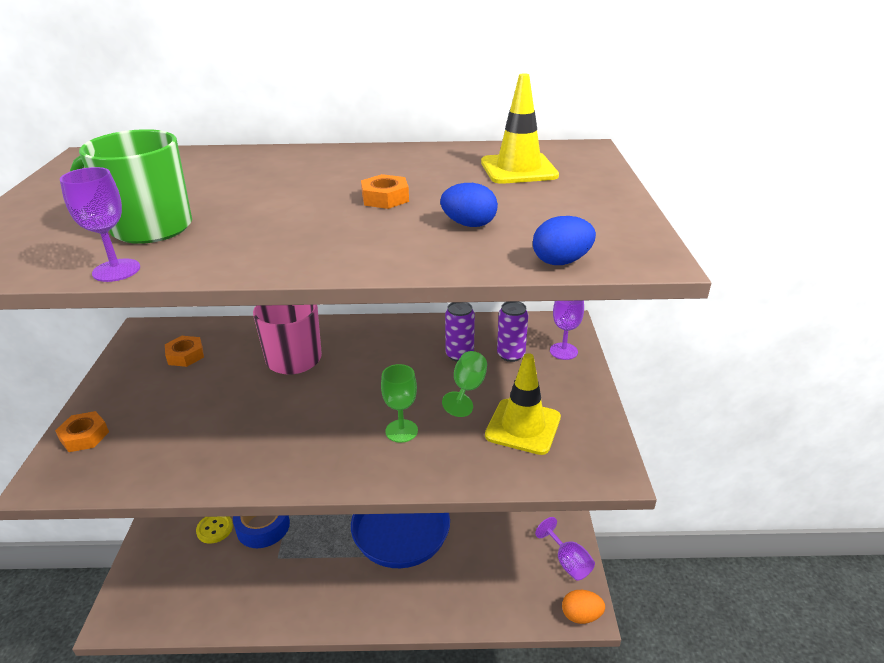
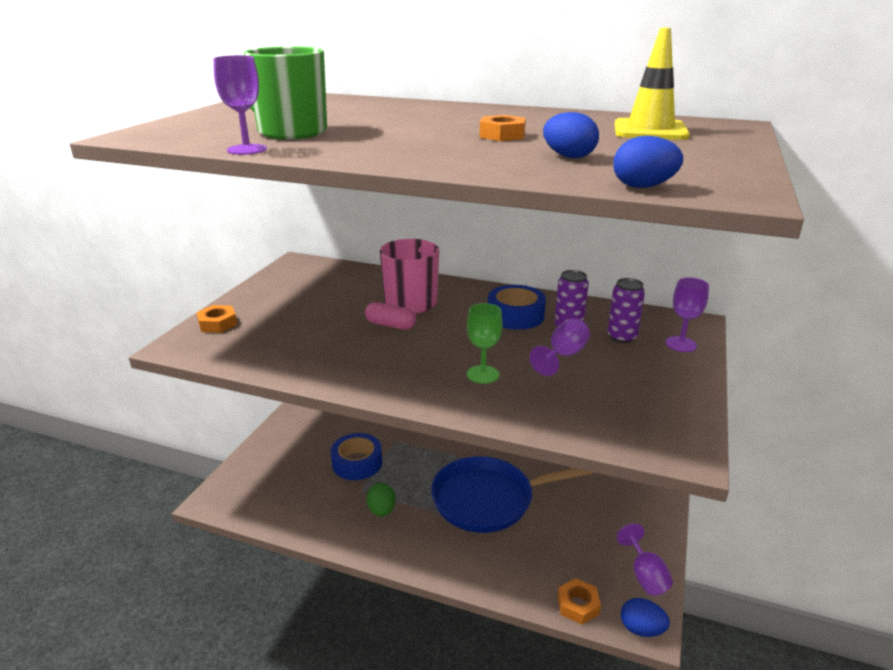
camera: 20 degrees right, 5 degrees down
orange nut [165,336,204,367] -> orange nut moved to [557,578,601,625]
yellow button [196,516,233,544] -> none
green goblet [442,351,487,417] -> purple goblet [529,318,590,376]
yellow traffic cone [485,353,561,455] -> none
orange egg [562,590,605,624] -> blue egg [621,598,670,637]
none -> pink capsule [365,302,416,330]
none -> green egg [367,483,395,517]
none -> blue tape [488,285,546,330]

